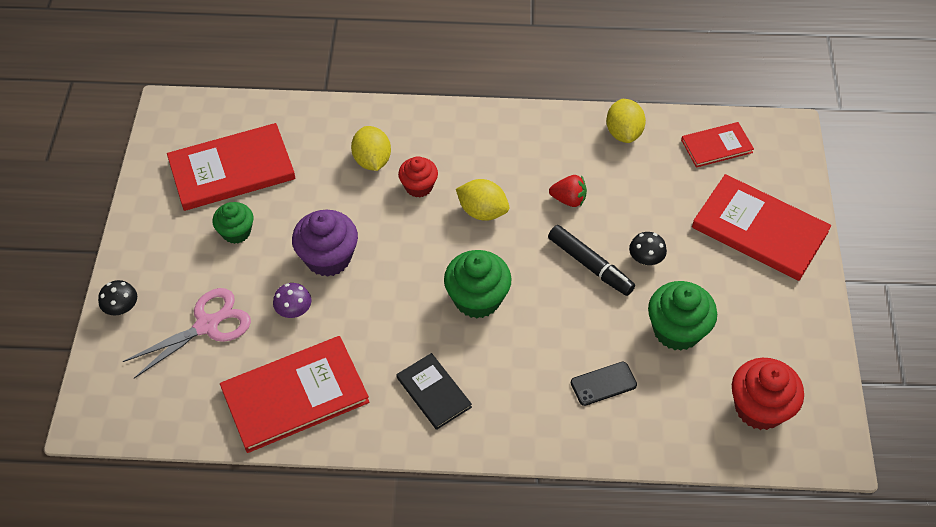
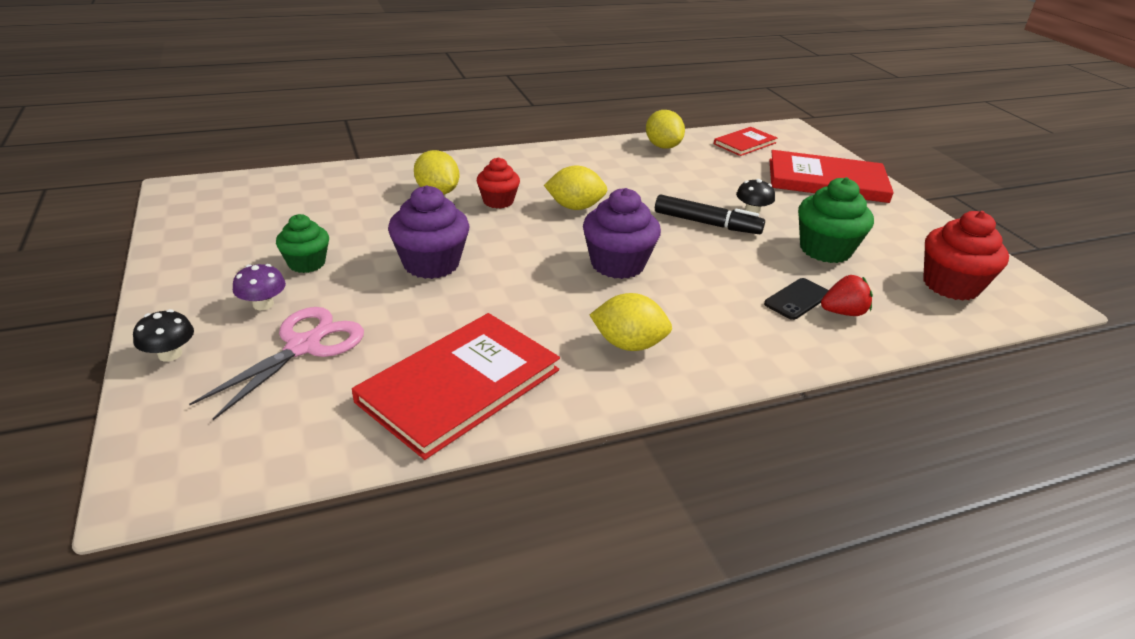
camera: 25 degrees left, 20 degrees down
red book [167,123,296,211] -> none
purple mushroom [273,283,311,318] -> purple mushroom moved to [233,264,286,310]
black book [396,353,472,430] -> yellow lemon [590,293,672,351]
green cupcake [444,250,512,318] -> purple cupcake [583,188,661,279]
red strawberry [549,175,587,207] -> red strawberry moved to [821,275,873,316]

